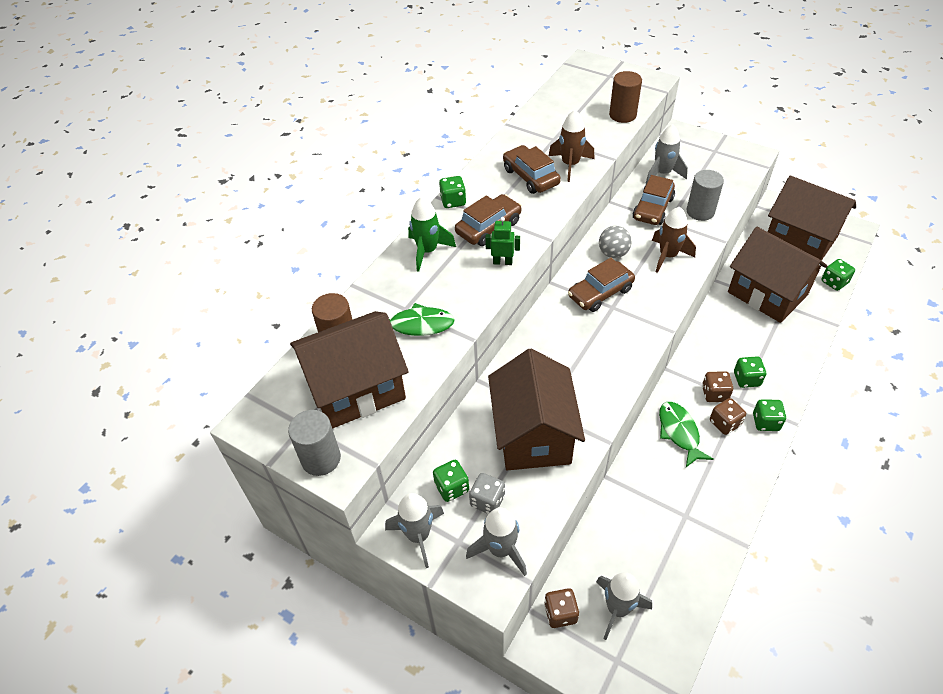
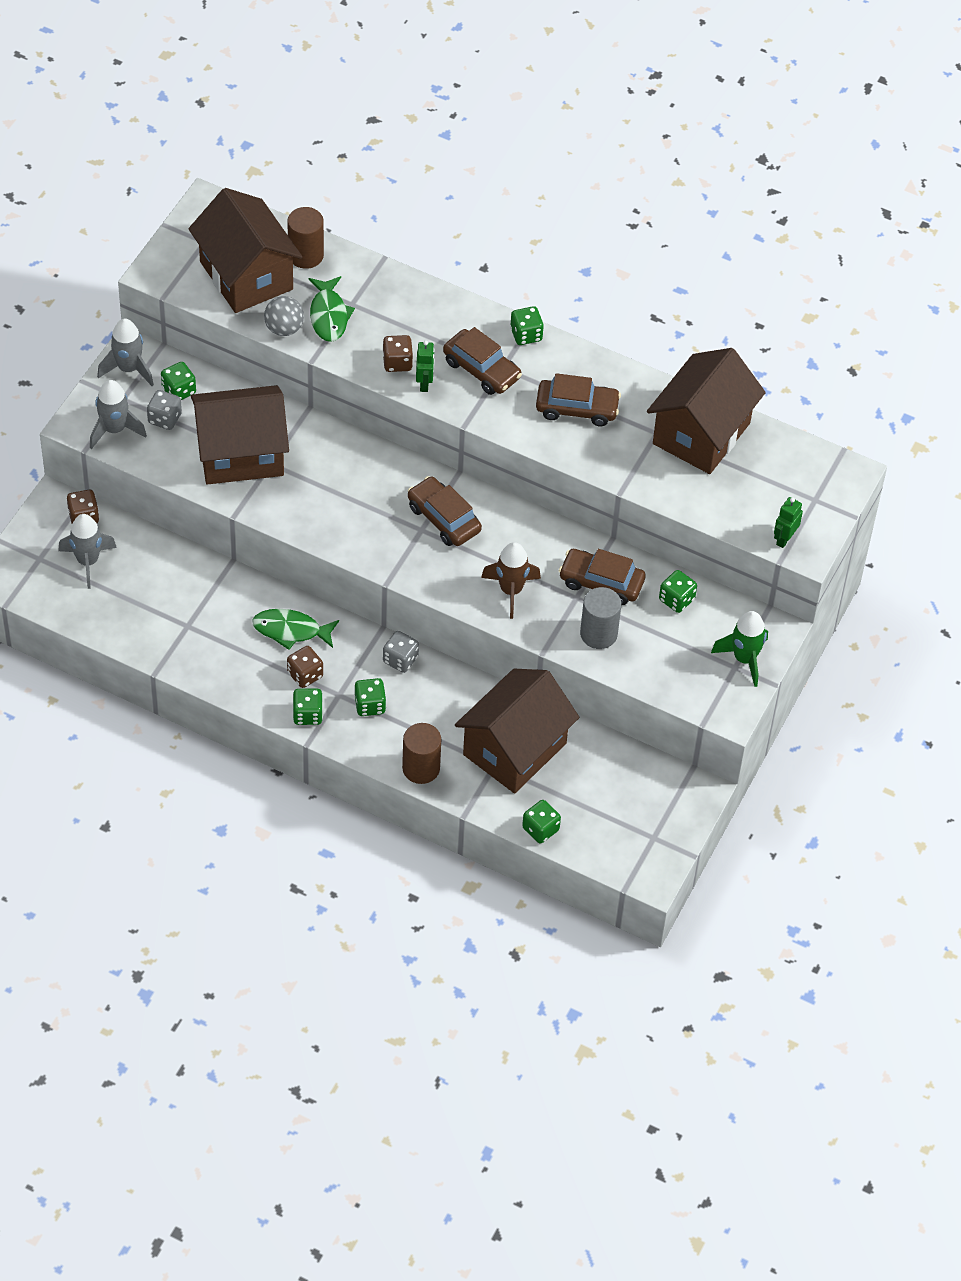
camera: 80 degrees right, 5 degrees up
grey cylinder [288,410,341,476] -> none
green rocket [408,197,456,272] -> green rocket moved to [711,611,768,687]
brown car [503,145,561,194] -> brown car turned 45 degrees clockwise [536,373,621,426]
brown rocket [549,110,595,182] -> none
grey ball [599,226,631,258] -> grey ball moved to [264,296,304,336]
brown cylinder [609,71,642,123] -> brown cylinder moved to [402,723,441,784]
grey rocket [645,124,688,184] -> green dice [659,570,697,613]
green fish [659,402,713,467] -> green fish turned 150 degrees counterclockwise [252,609,339,650]
brown dice [702,371,733,402] -> brown dice moved to [383,335,413,372]
brown house [768,176,856,261] -> brown house moved to [647,348,766,474]
none -> grey dice [383,631,419,673]
none -> green robot [774,497,803,548]

